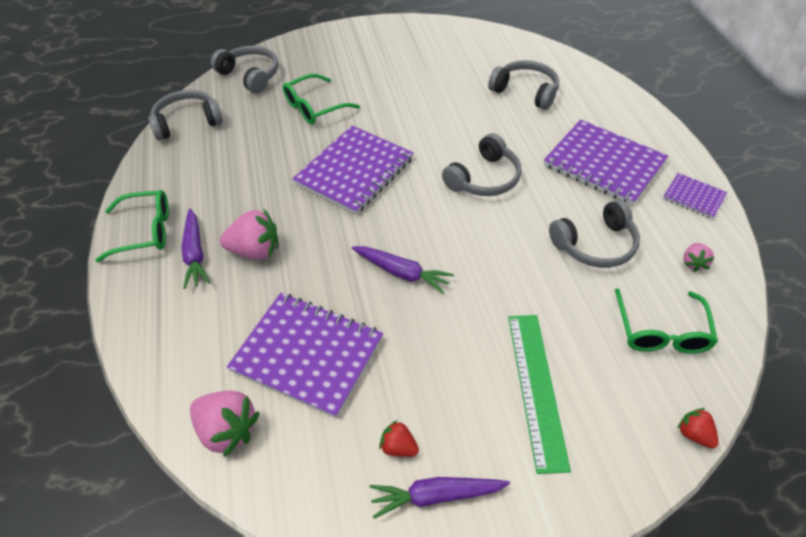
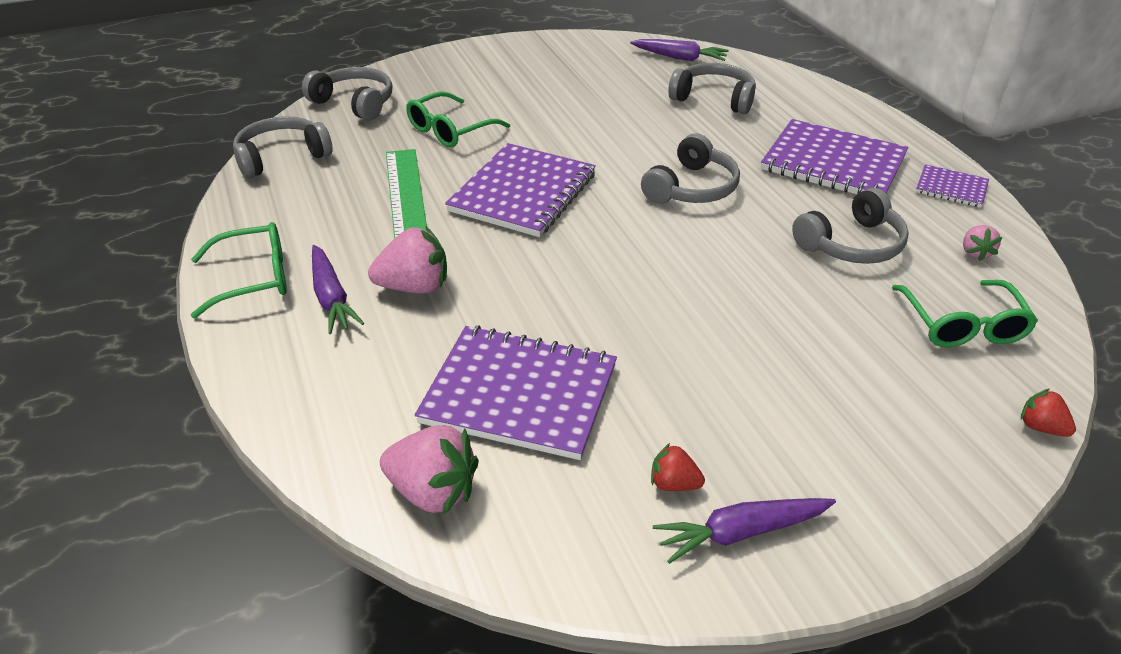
camera: 10 degrees left, 10 degrees down
purple carrot [351,246,454,294] -> purple carrot moved to [630,39,729,61]
green ruler [508,315,571,474] -> green ruler moved to [386,149,427,239]

